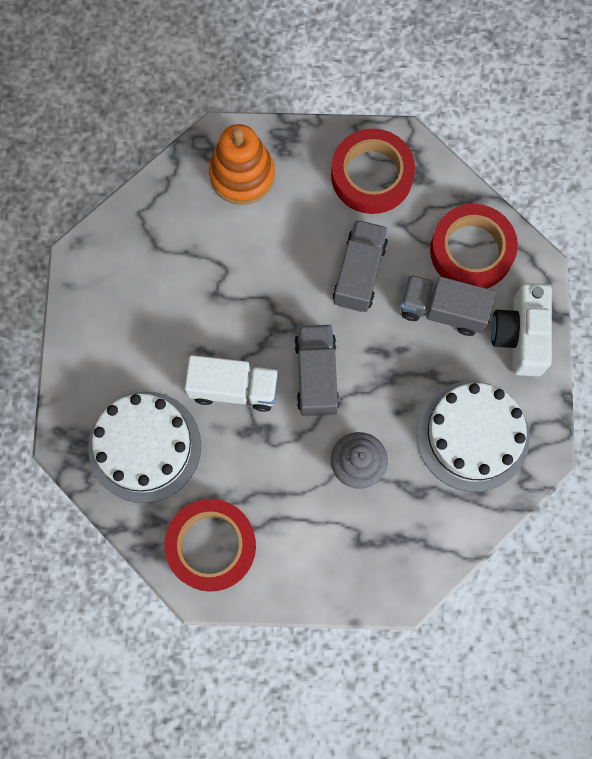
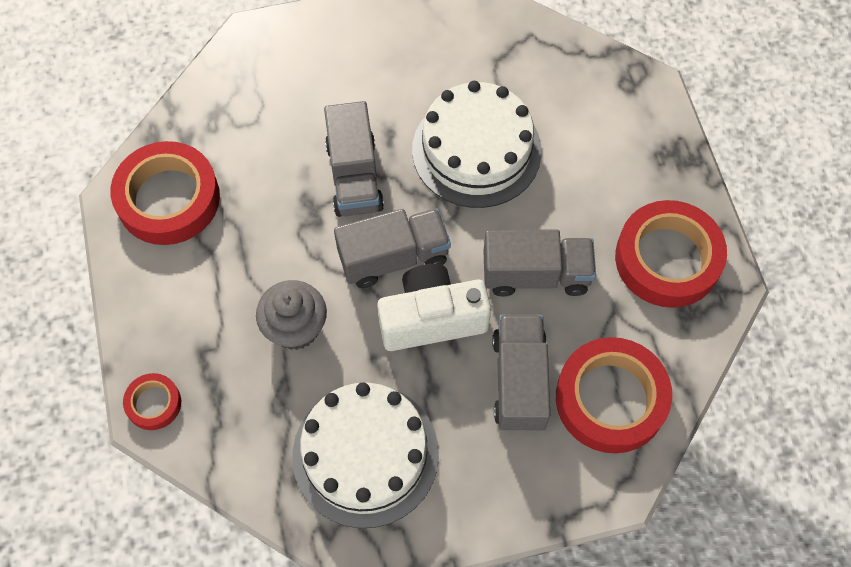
camera: 75 degrees right, 10 degrees down
white cake [88,391,201,503] -> white cake moved to [412,81,542,208]
white truck [185,355,279,412] -> grey truck [324,101,384,217]
orange stacking toy [209,124,275,205] -> none
white camera [491,283,552,376] -> white camera moved to [377,264,491,351]
none -> red tape [123,373,181,430]

